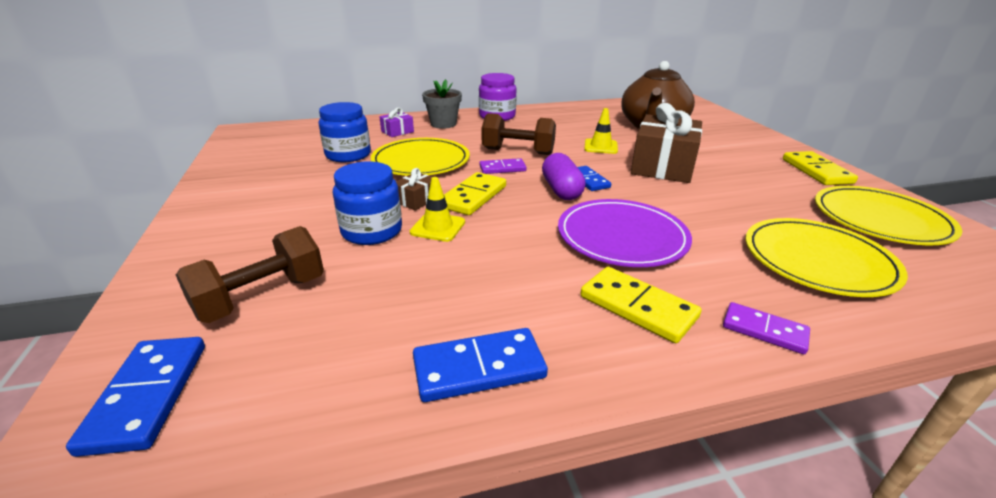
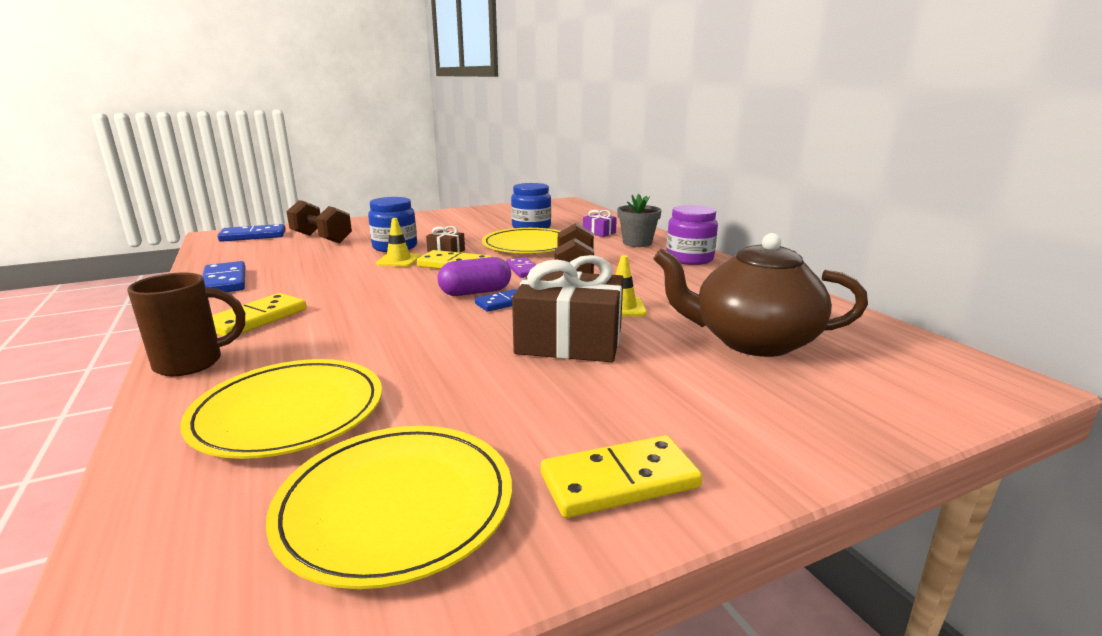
camera: 80 degrees right, 10 degrees down
purple plate [558,199,692,267] -> none
purple domino [723,302,810,354] -> brown mug [127,272,245,376]

